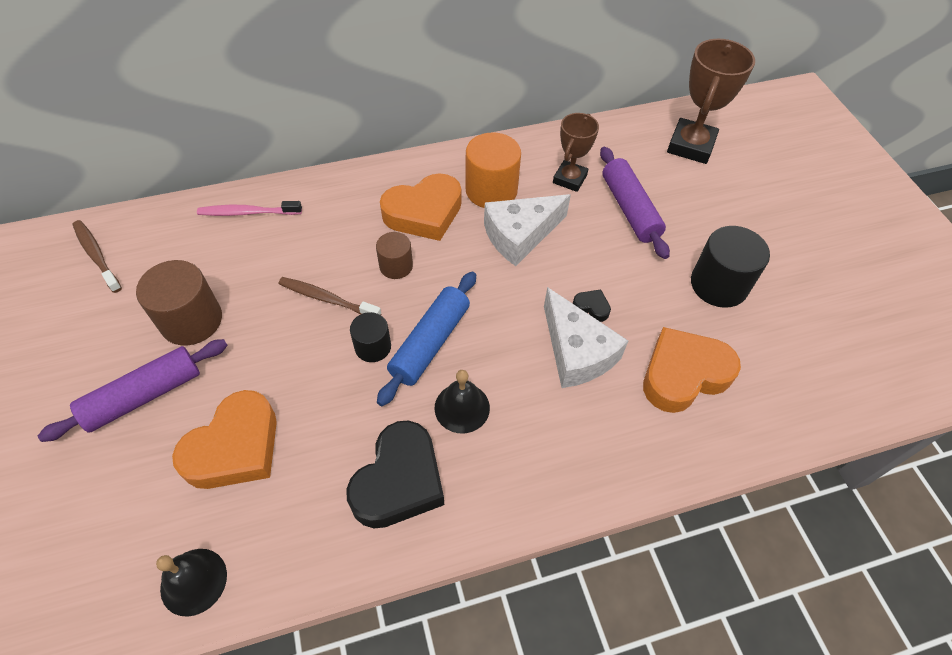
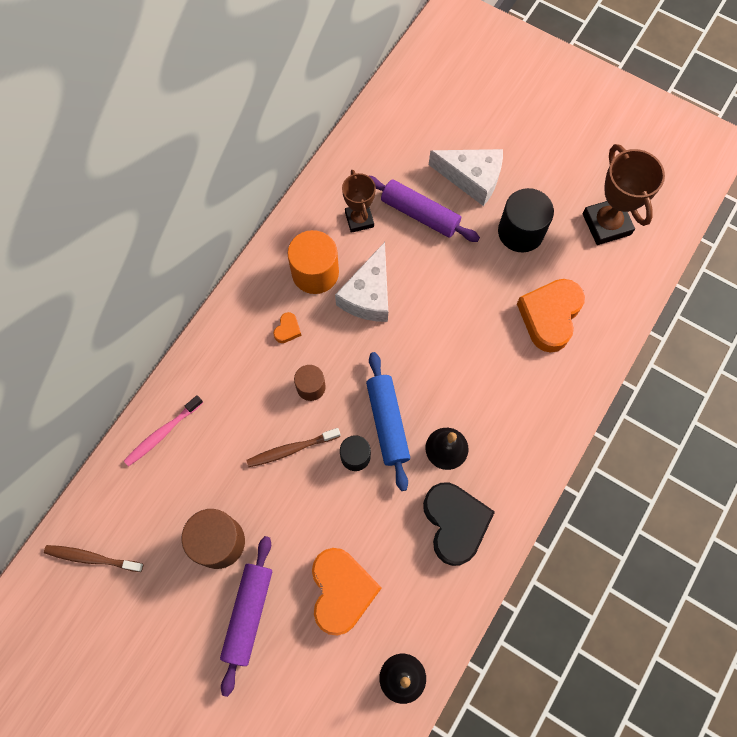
camera: 40 degrees left, 15 degrees up
orange heart [380,173,461,241] -> orange heart [274,312,302,343], size x0.42
white cheese [544,287,628,388] -> white cheese moved to [429,149,503,206]
black heart [573,290,611,322] -> none
brown trophy [667,39,755,164] -> brown trophy moved to [582,144,665,245]

